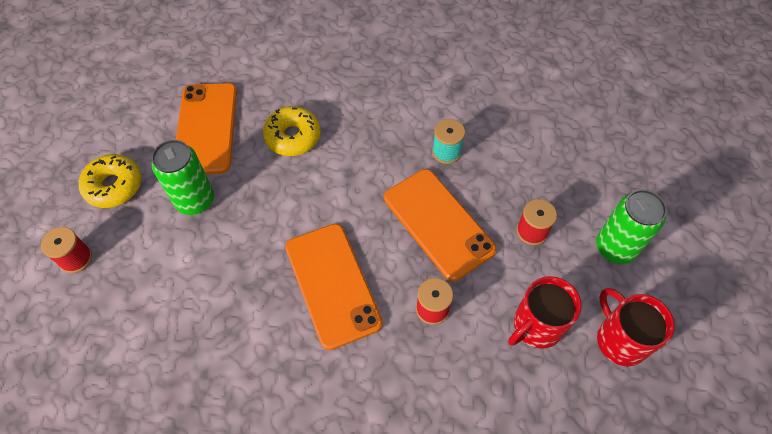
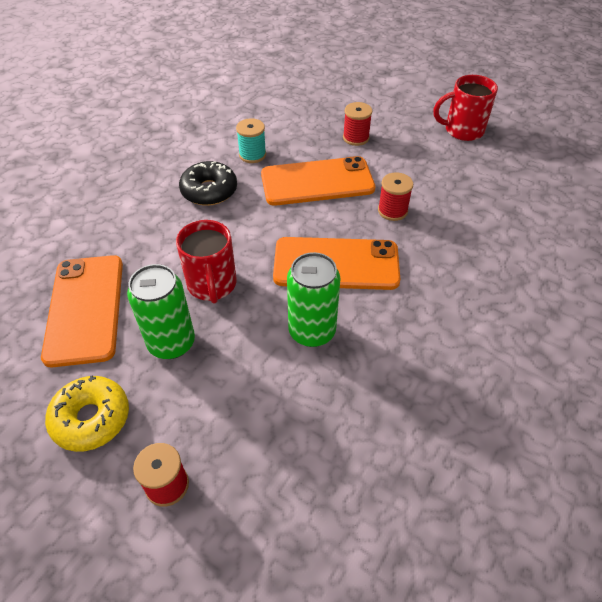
camera: 65 degrees left, 10 degrees down
orange phone [176,83,237,174] -> orange phone turned 60 degrees clockwise [41,255,123,367]
yellow donut [263,106,321,156] -> none
red mug [508,276,582,349] -> red mug moved to [176,220,237,304]
green can [596,189,667,264] -> green can moved to [287,252,340,347]
none -> black donut [179,161,237,206]

